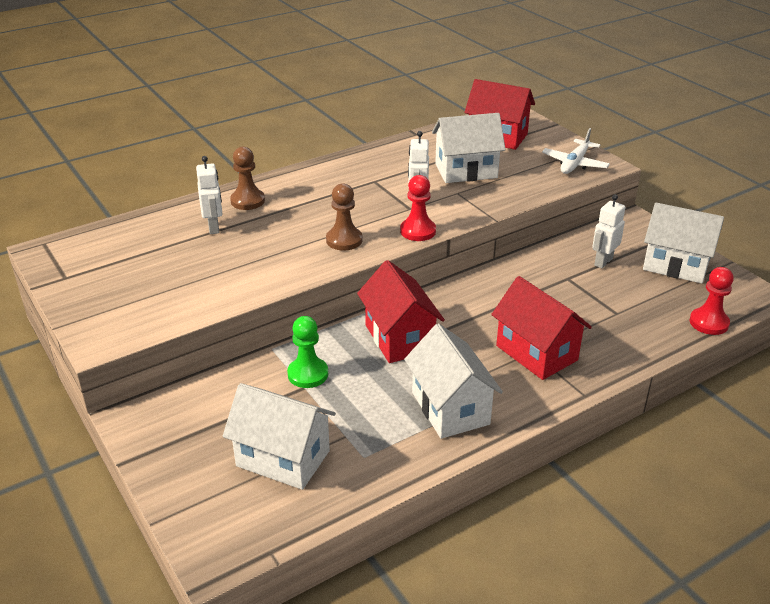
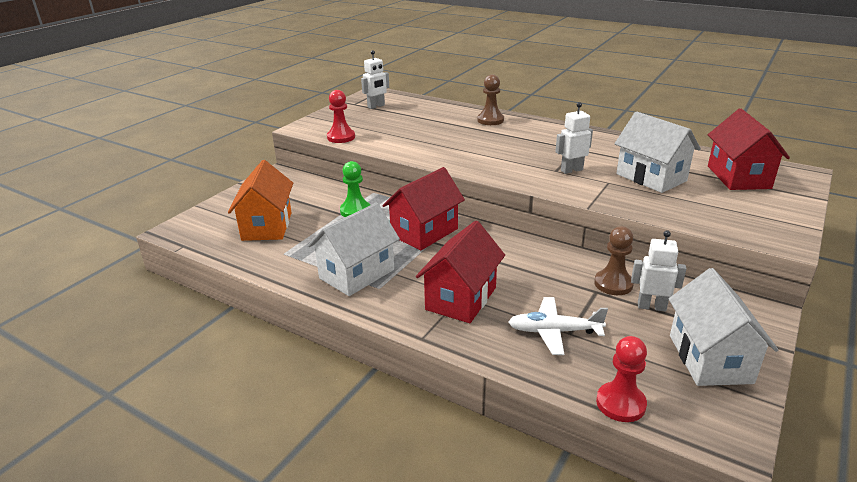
camera: 65 degrees right, 5 degrees down
white robot [196,156,223,234] -> white robot moved to [361,50,389,109]
white house [223,383,336,490] -> orange house [228,160,293,241]
brown pawn [326,183,362,251] -> brown pawn moved to [594,226,634,295]
red pawn [400,175,436,241] -> red pawn moved to [327,90,355,143]
white plane [542,128,610,174] -> white plane moved to [508,297,608,355]

